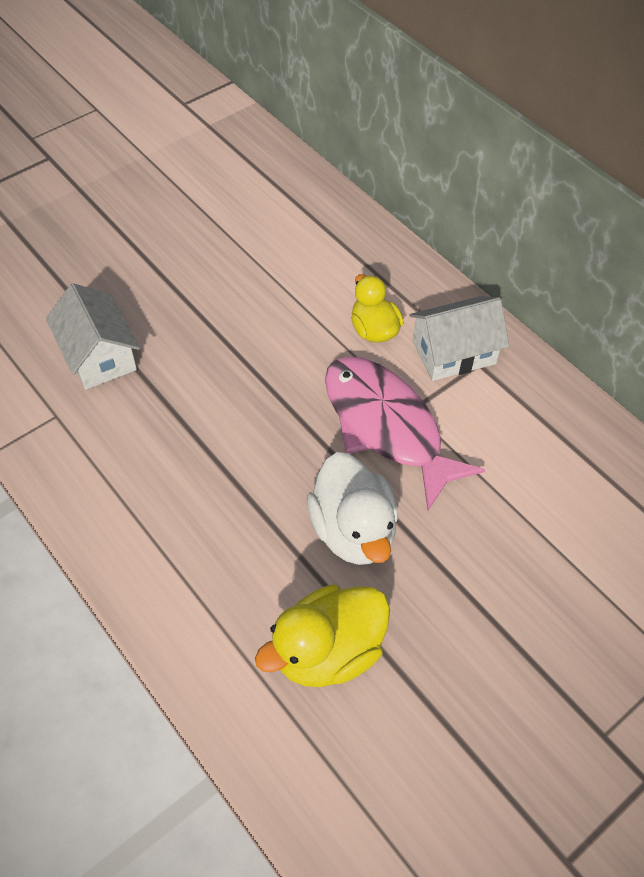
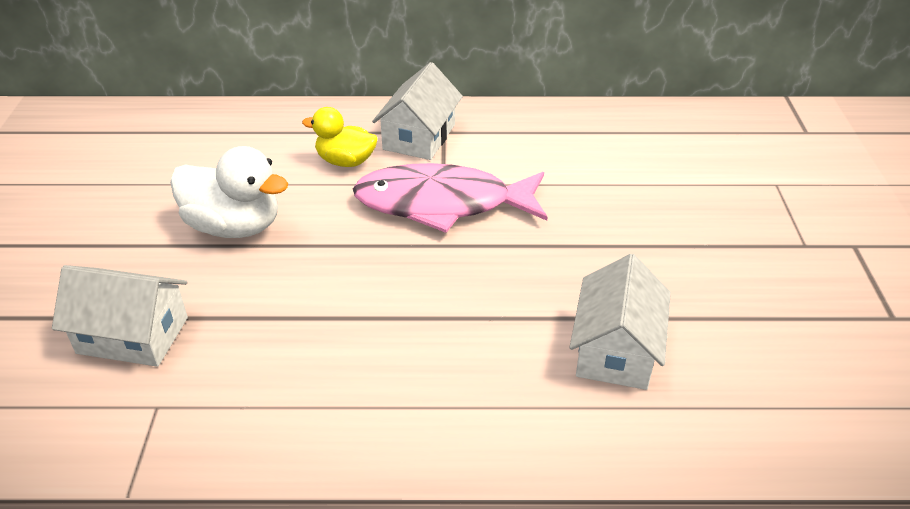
camera: 50 degrees left, 15 degrees down
yellow duck [255,585,390,687] -> white house [570,254,671,390]
white duck [307,452,398,565] -> white duck moved to [170,146,288,238]

